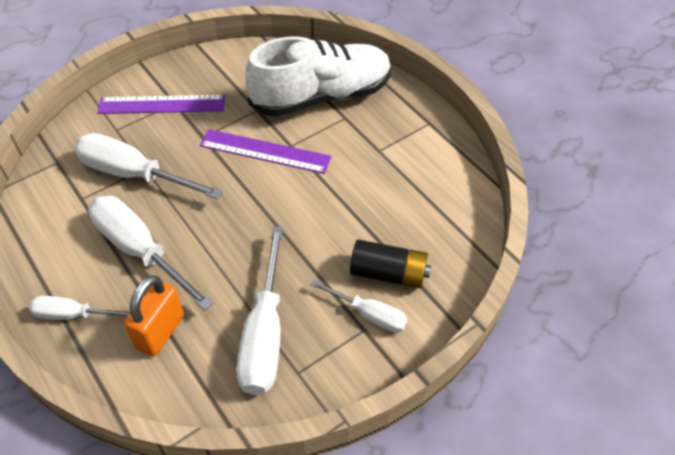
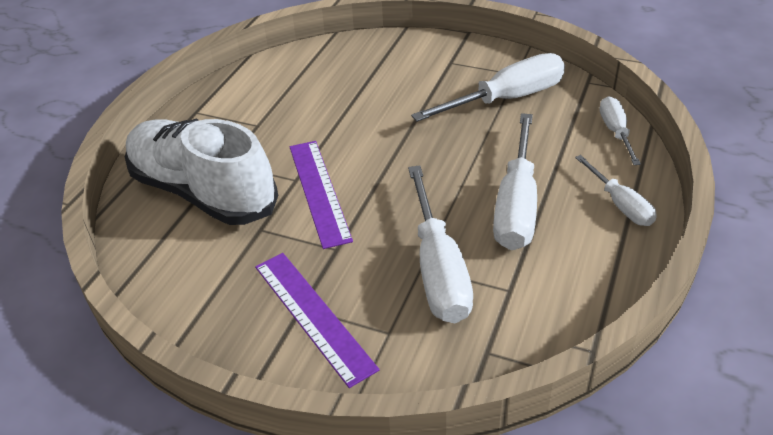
camera: 120 degrees left, 10 degrees down
orange padlock [124,275,184,357] -> none
white screwdriver [310,279,407,333] -> white screwdriver moved to [600,96,641,165]
black battery [350,239,431,288] -> none

